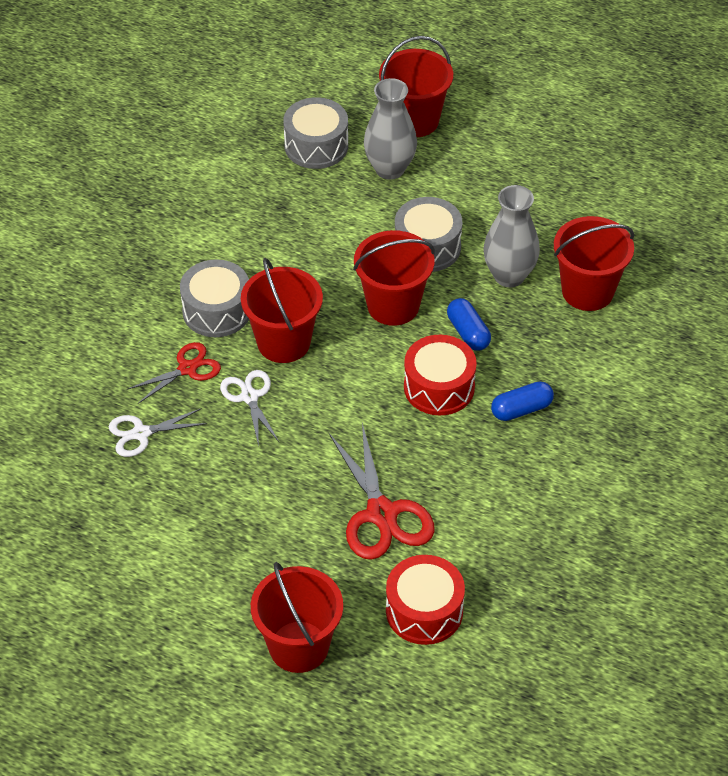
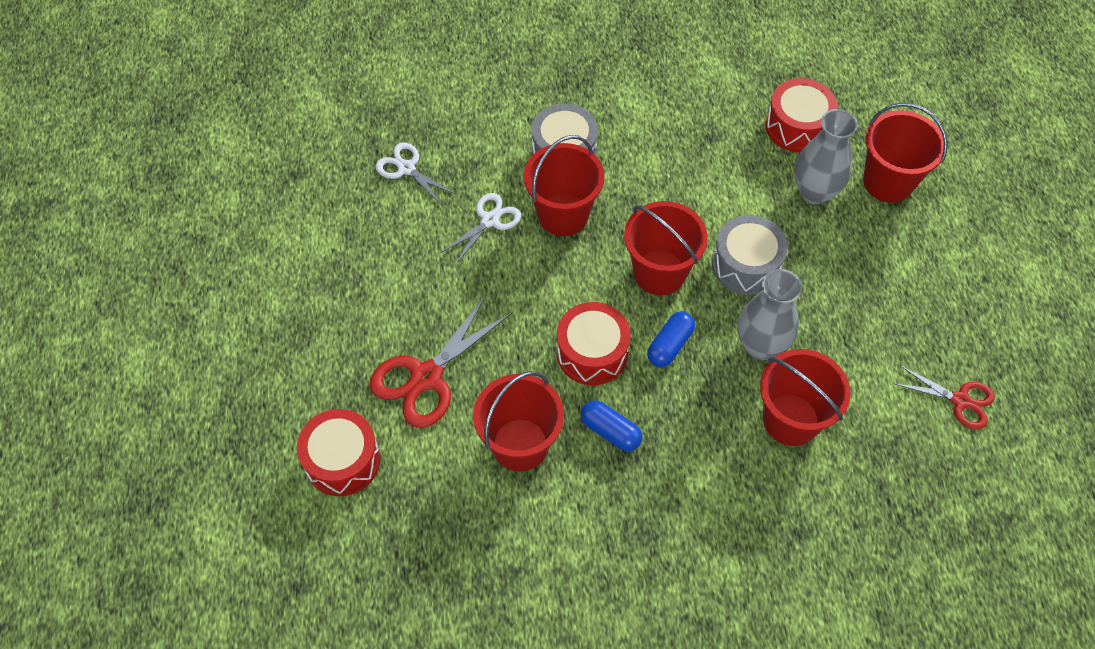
camera: 60 degrees right, 10 degrees up
red scissors [128,342,221,404] -> red scissors moved to [895,365,995,429]
red bucket [251,562,343,673] -> red bucket moved to [473,371,564,471]
grey drum [283,97,348,169] -> red drum [765,78,838,153]

